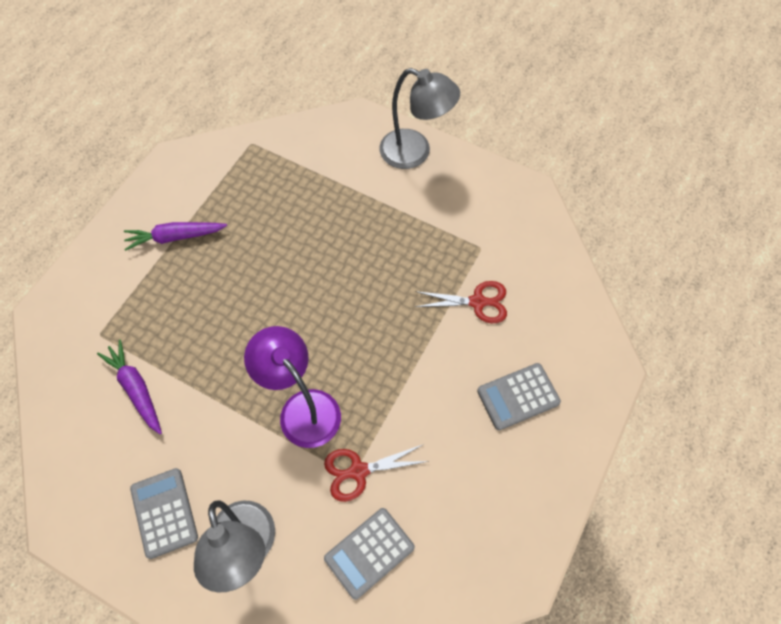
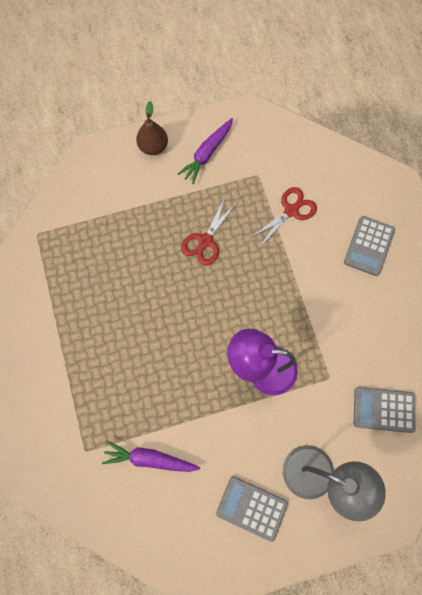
camera: 45 degrees left, 10 degrees up
purple carrot [124,222,227,251] -> purple carrot moved to [177,118,233,184]
red scissors [324,444,429,502] -> red scissors moved to [181,198,235,265]
grey calculator [324,508,415,600] -> grey calculator turned 90 degrees clockwise [354,387,415,433]
grey lamp [380,68,460,169] -> brown pear [136,101,168,155]

